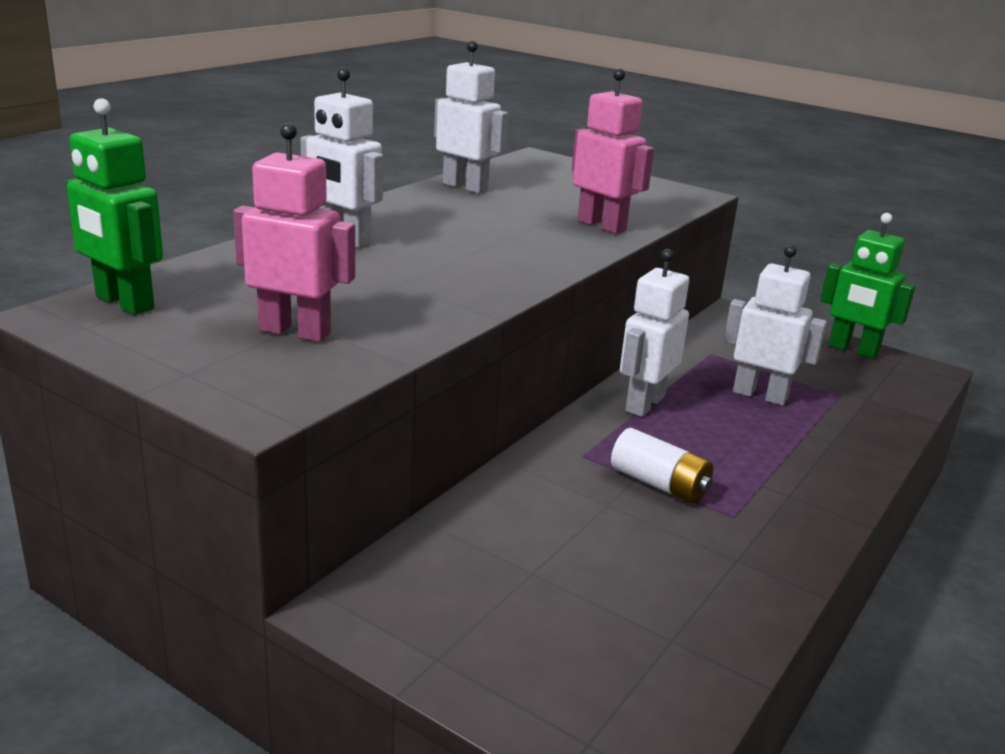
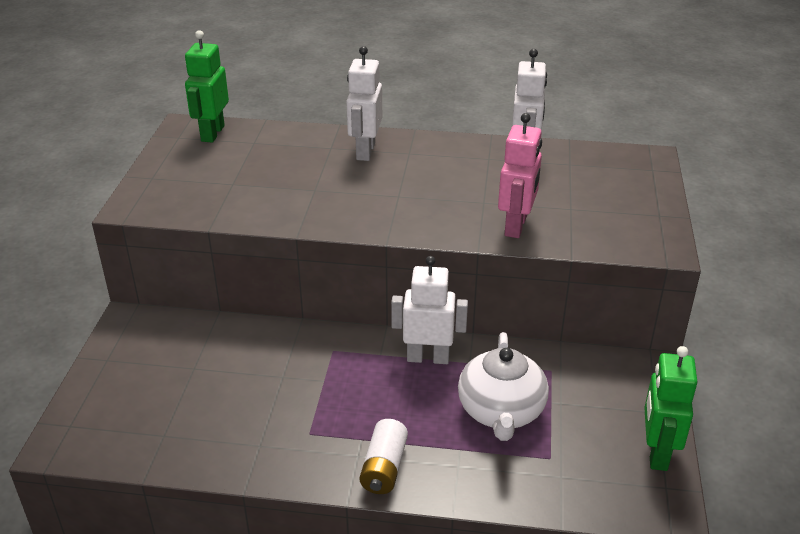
camera: 65 degrees right, 10 degrees up
pink robot [233,123,355,342] -> none
white battery [611,428,713,504] -> white battery moved to [359,419,408,494]
white robot [724,245,827,406] -> white teapot [458,332,549,441]

